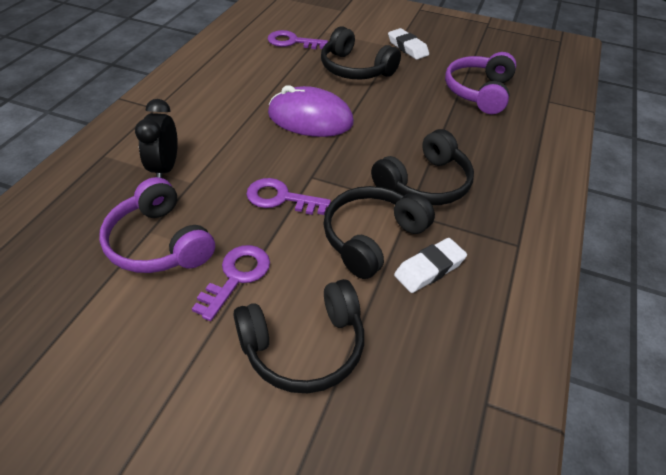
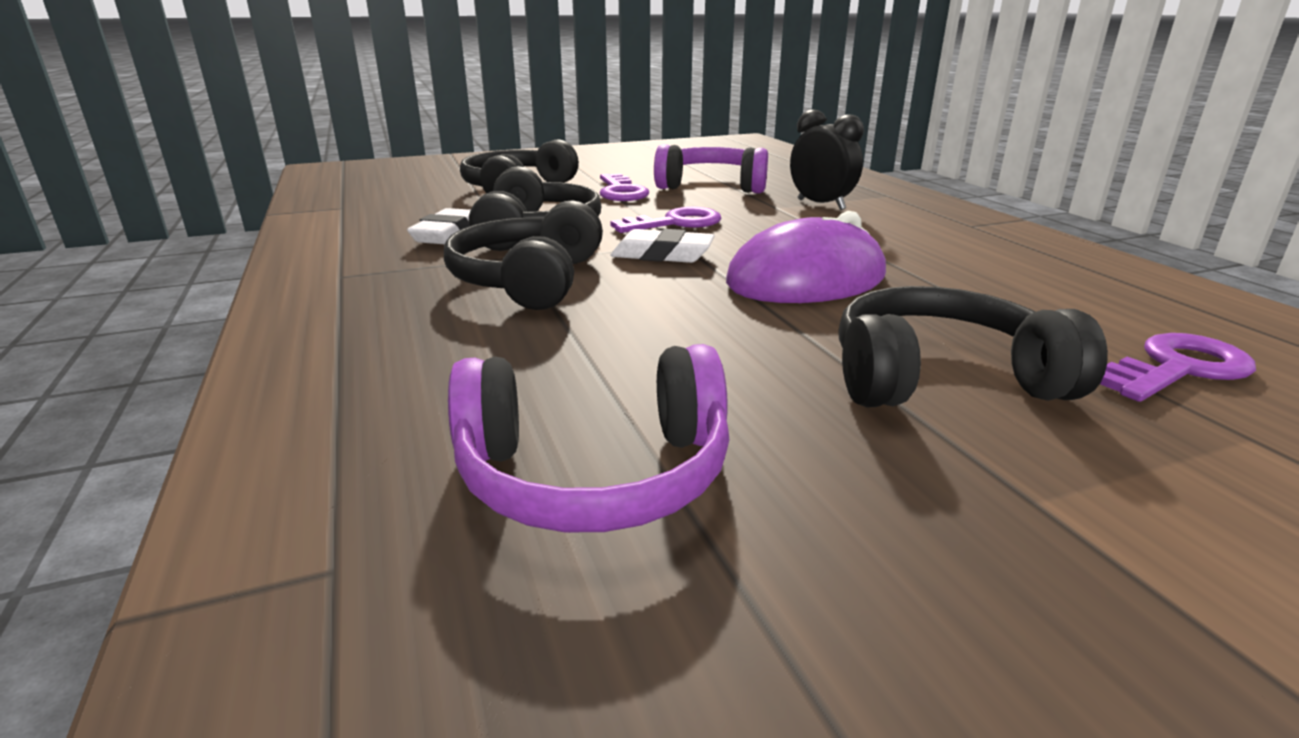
camera: 140 degrees right, 20 degrees down
white eraser [388,28,429,60] -> white eraser moved to [611,229,715,263]
purple headphones [445,52,516,114] -> purple headphones turned 105 degrees clockwise [448,344,729,532]

